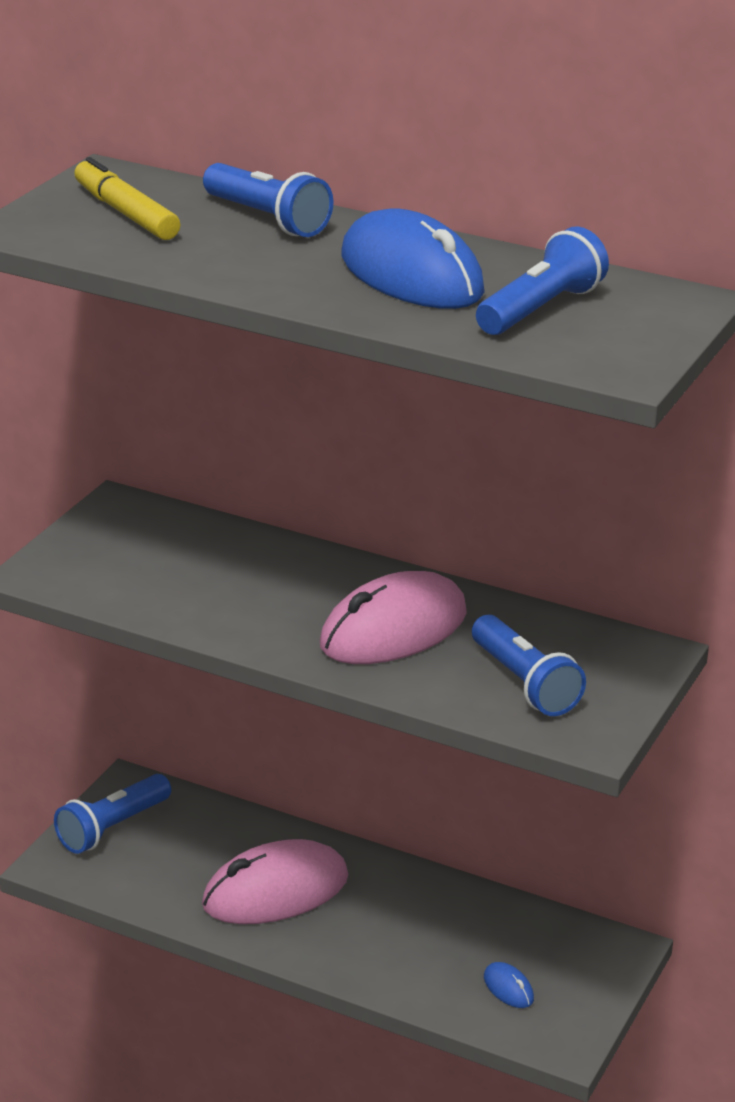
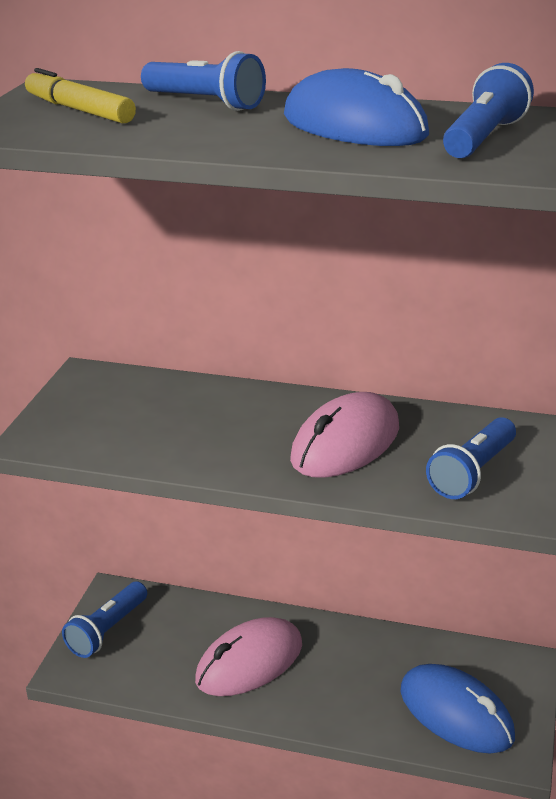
camera: 10 degrees left, 0 degrees up
blue flashlight [472,615,586,716] -> blue flashlight turned 75 degrees clockwise [426,417,516,499]
blue mouse [484,962,534,1008] -> blue mouse [400,664,515,754], size x2.45

